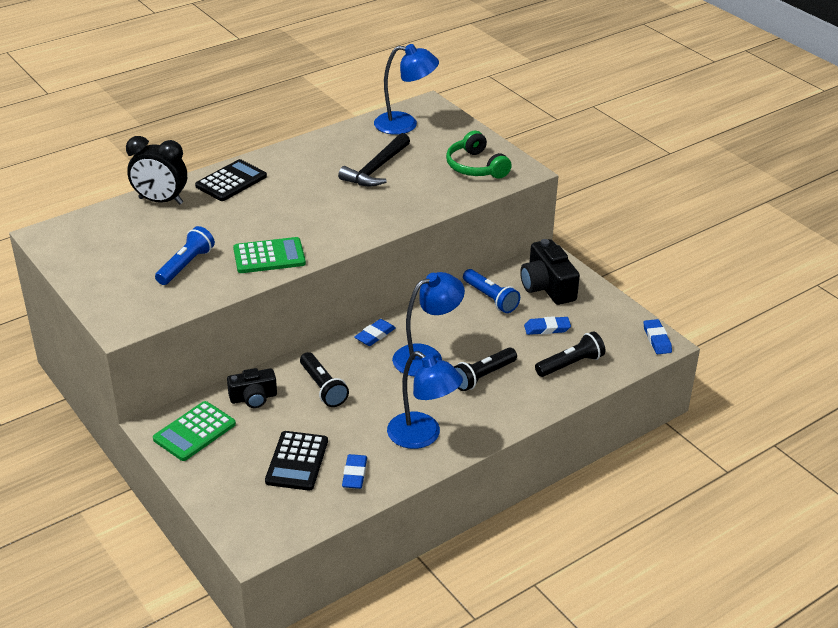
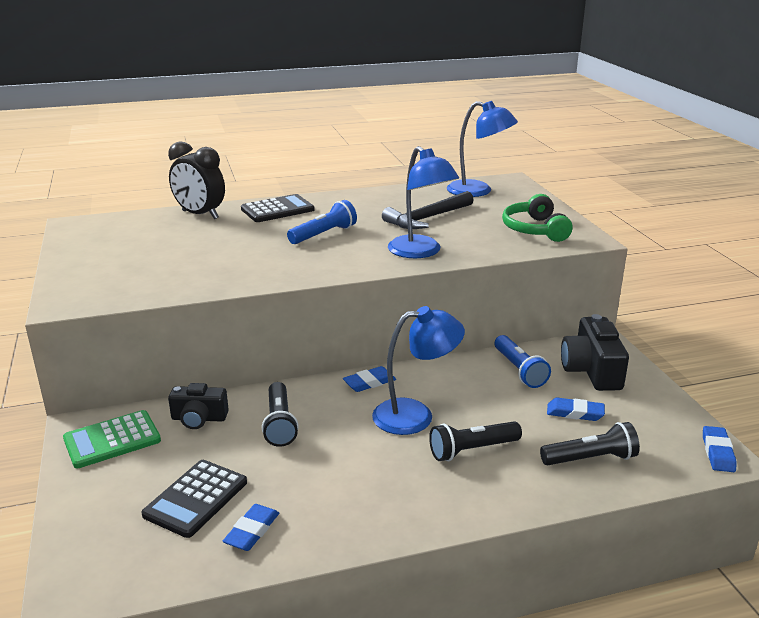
camera: 20 degrees right, 10 degrees down
blue flashlight [155,226,215,285] -> blue flashlight moved to [287,200,357,244]
green calculator [233,237,306,273] -> none
blue lamp [387,351,463,449] -> blue lamp moved to [388,146,459,258]

